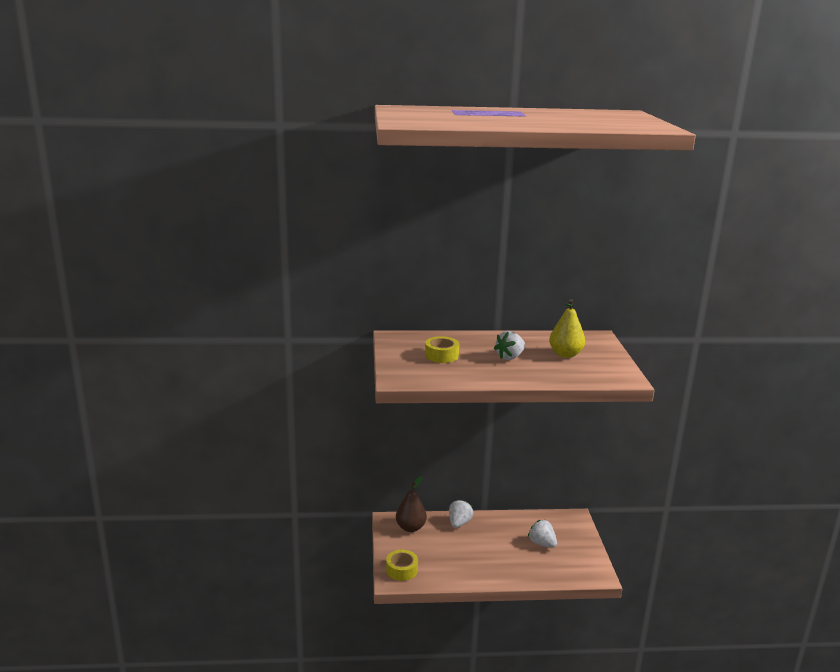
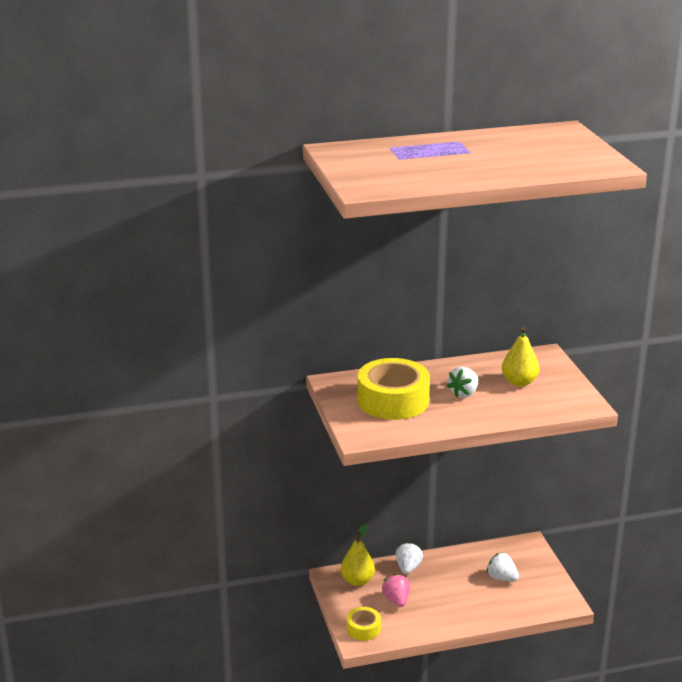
camera: 10 degrees left, 5 degrees up
brown pear [396,476,427,532] -> yellow pear [341,523,375,586]
yellow tape [425,336,459,363] -> yellow tape [358,358,430,420], size x1.97
none -> pink strawberry [382,574,410,607]

